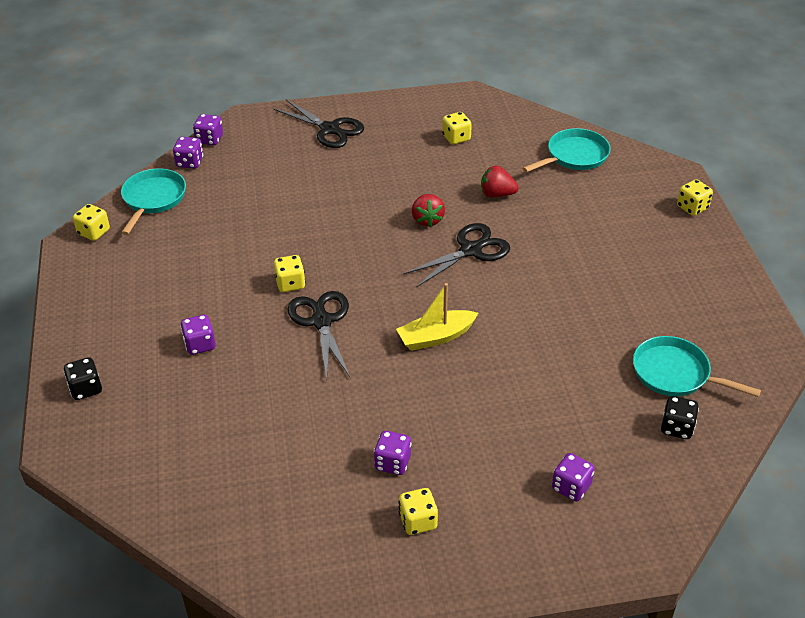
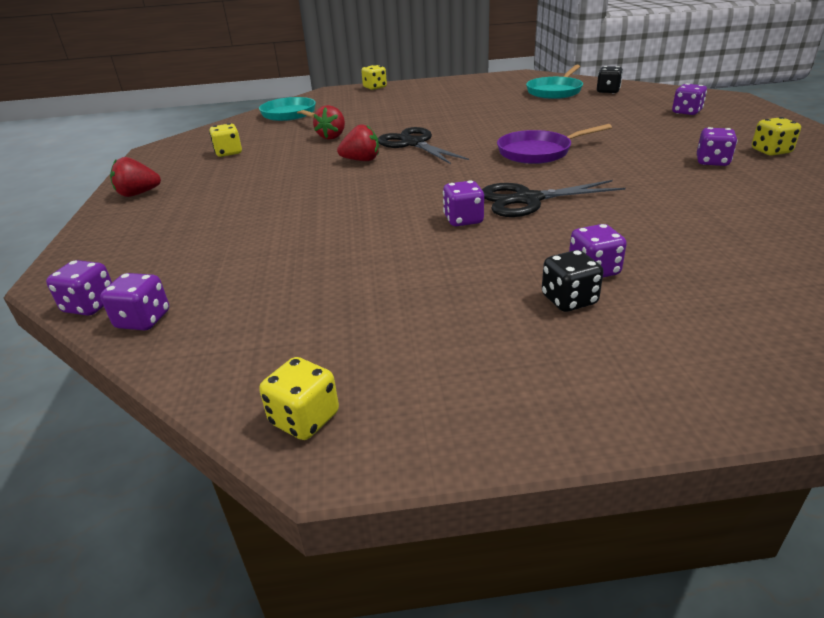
camera: 85 degrees left, 10 degrees down
black dice [63,357,102,400] -> black dice moved to [542,250,603,312]
turquoise pan [121,168,186,235] -> none
black scissors [274,100,364,148] -> none
yellow dice [274,255,306,292] -> purple dice [443,180,484,226]
yellow boat [396,283,478,351] -> purple pan [497,124,612,164]
none -> red strawberry [110,157,161,197]

